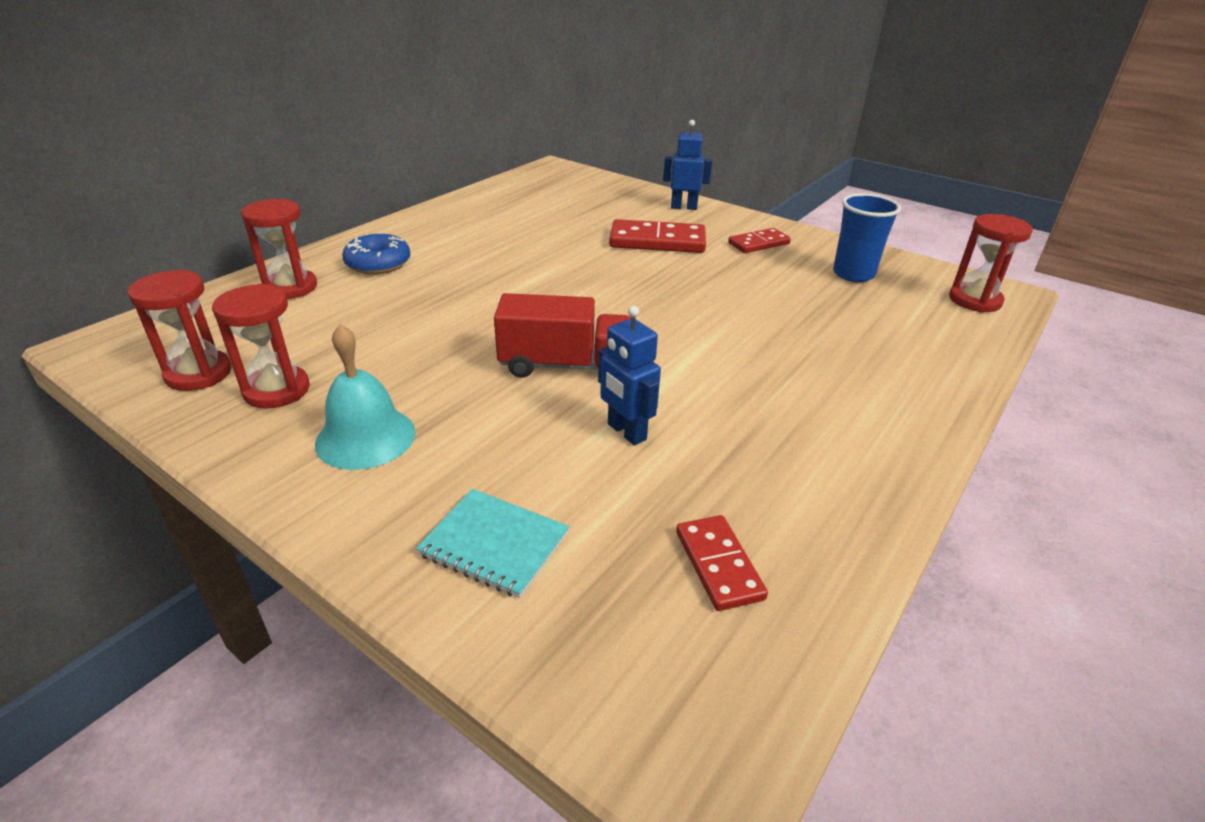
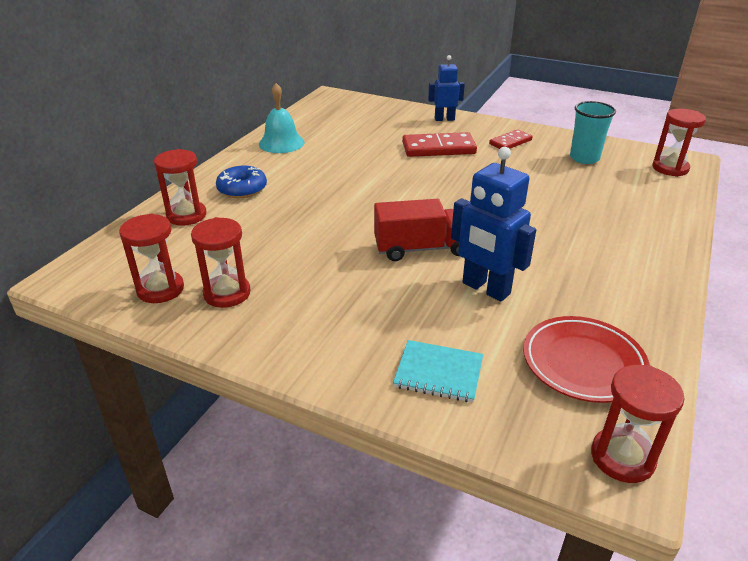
camera: 10 degrees left, 0 degrees up
turquoise bell [315,324,416,470] -> turquoise bell moved to [259,83,304,153]
blue robot [598,306,661,446] -> blue robot [451,147,536,302], size x1.57
red domino [676,515,768,611] -> red plate [523,316,650,403]
blue cup [833,193,901,282] -> turquoise cup [570,101,616,164]
none -> red hourglass [591,365,685,483]

